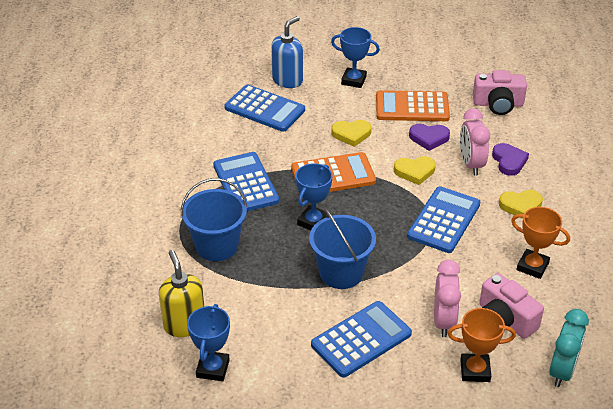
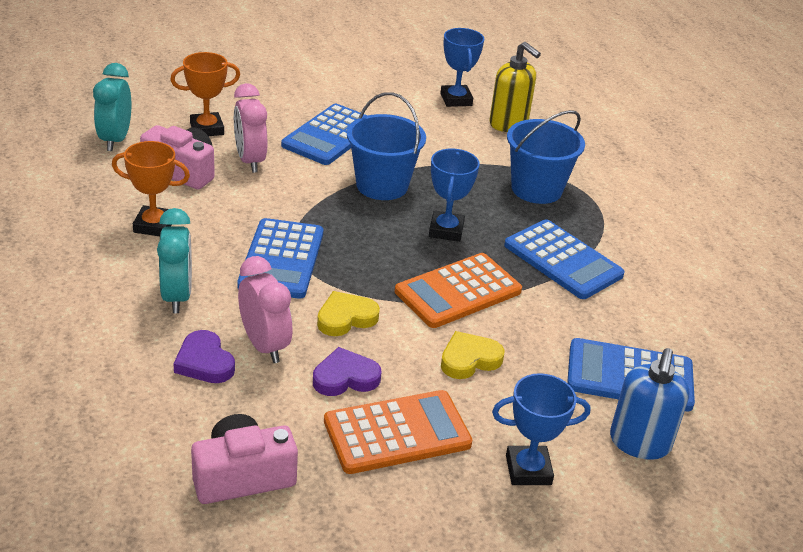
camera: 155 degrees right, 5 degrees down
yellow heart [499,190,543,219] -> turquoise clock [157,208,192,313]

